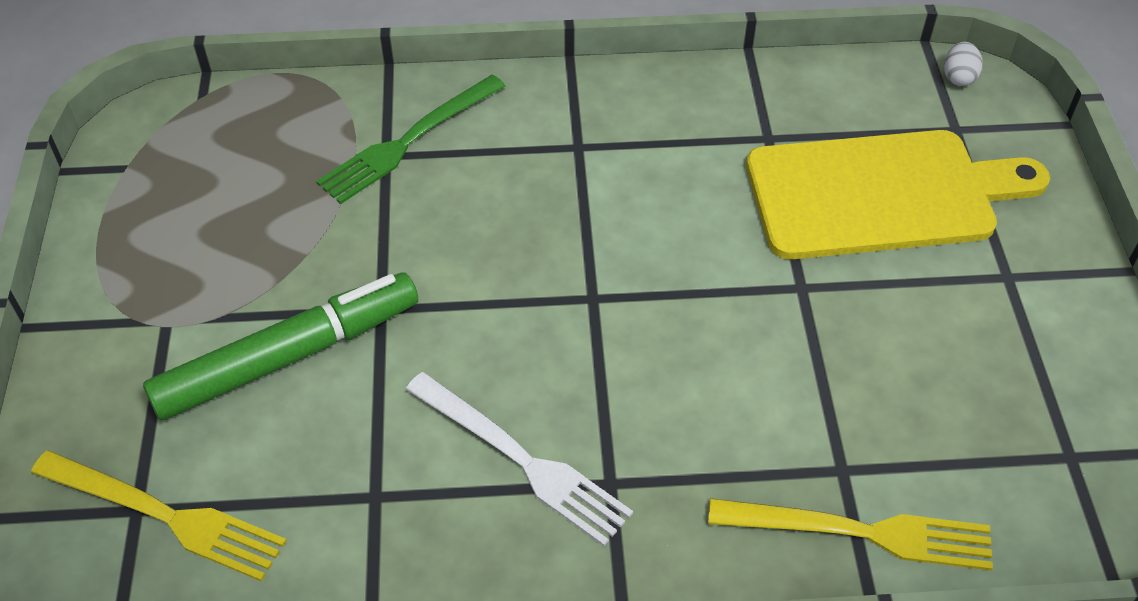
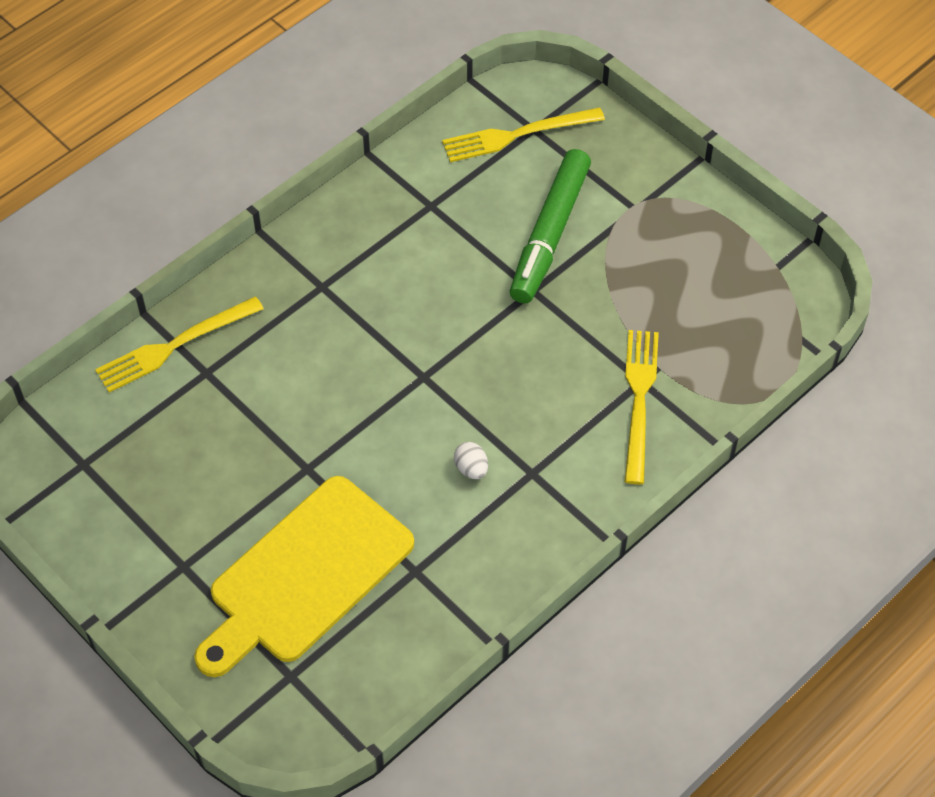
camera: 140 degrees right, 5 degrees up
green fork [316,75,505,204] -> yellow fork [625,330,659,484]
white fork [405,372,633,546] -> none
white egg [944,42,982,86] -> white egg moved to [454,442,488,479]

